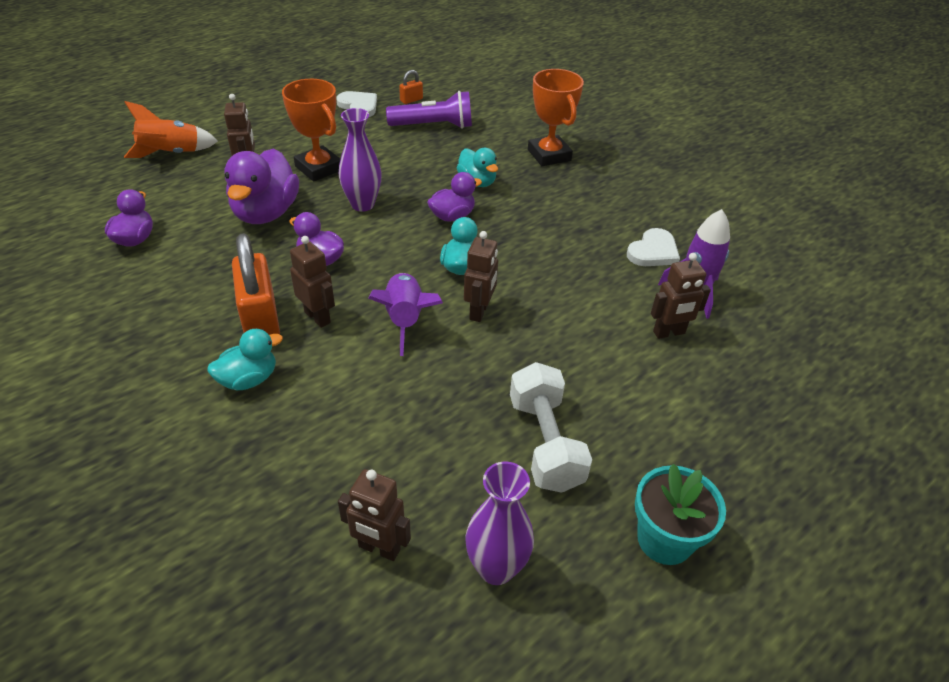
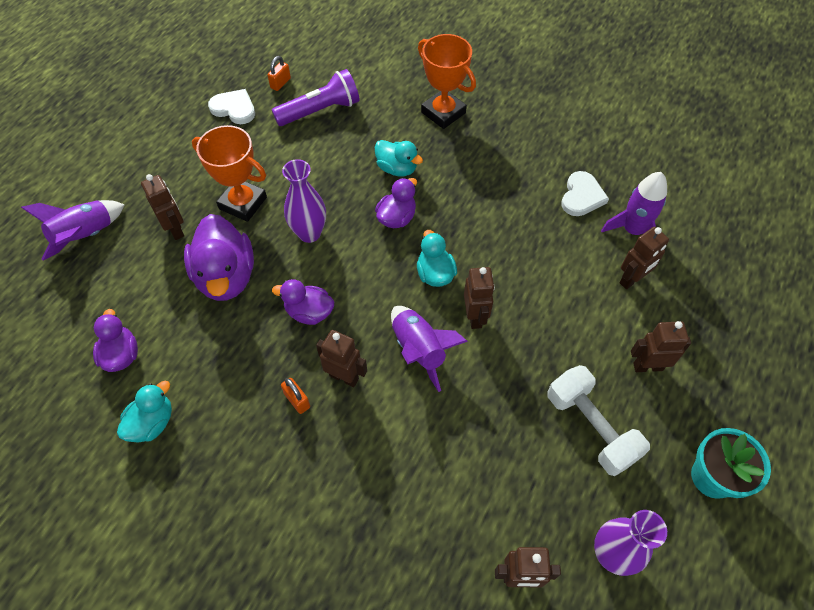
camera: 20 degrees left, 15 degrees up
orange rocket [124,101,218,158] -> purple rocket [21,200,125,261]
turquoise duck [207,329,283,390] -> turquoise duck moved to [117,381,172,442]
orange padlock [232,233,280,335] -> orange padlock [281,378,310,414], size x0.45
none -> brown robot [631,321,691,372]

